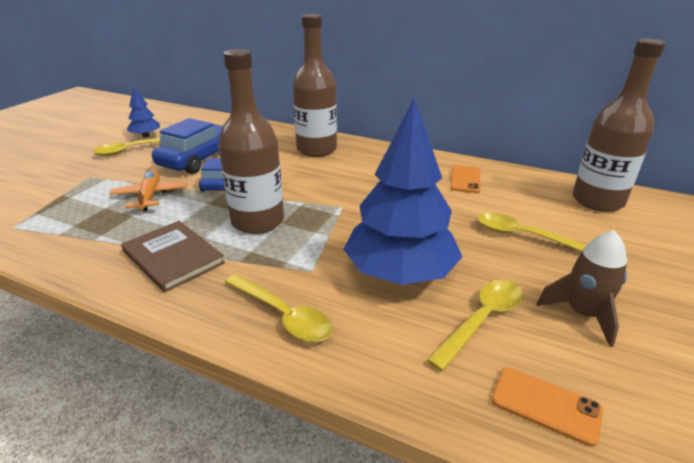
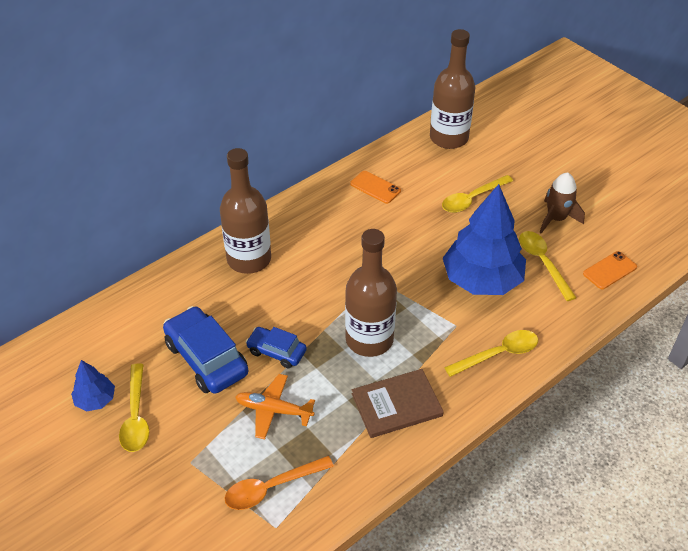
camera: 65 degrees left, 15 degrees up
none -> orange spoon [224,456,334,510]

